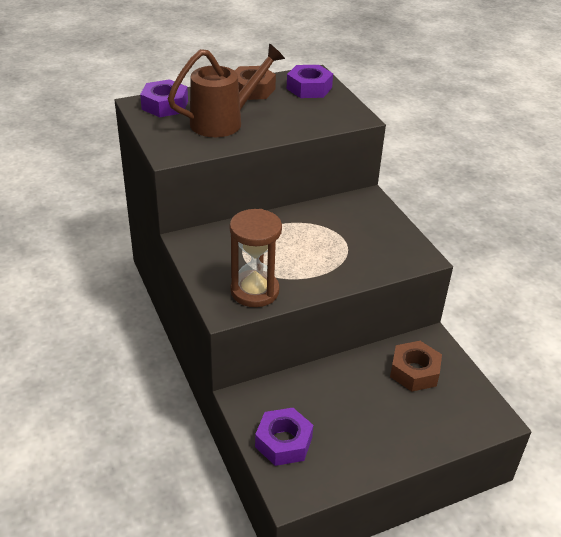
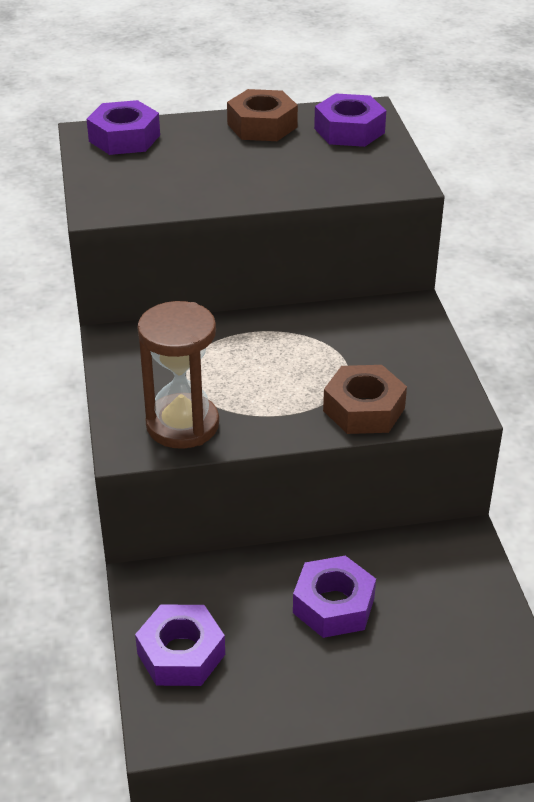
camera: 15 degrees right, 0 degrees up
brown watering can [168,44,285,137] -> none
brown nut [390,341,442,392] -> brown nut moved to [323,365,407,434]
none -> purple nut [293,556,376,638]

